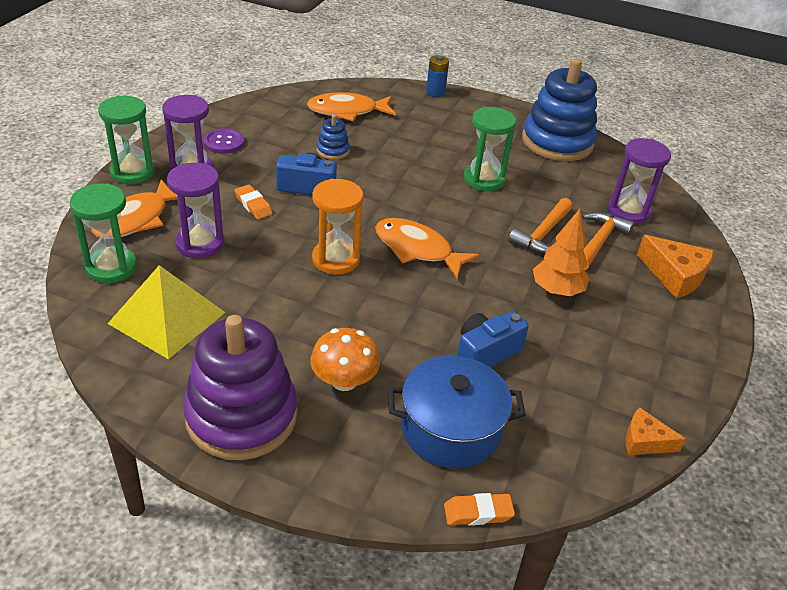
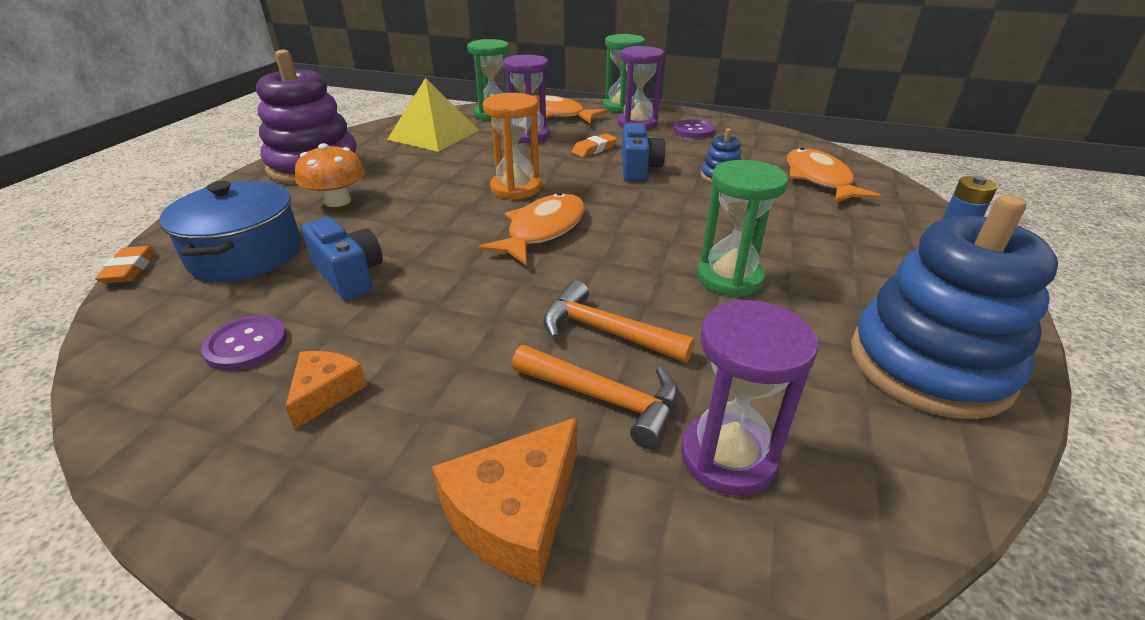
camera: 90 degrees right, 5 degrees down
orange tree [533,209,589,296] -> none
orange cheese [625,407,686,455] -> orange cheese moved to [285,351,367,429]
none -> purple button [201,315,287,371]

